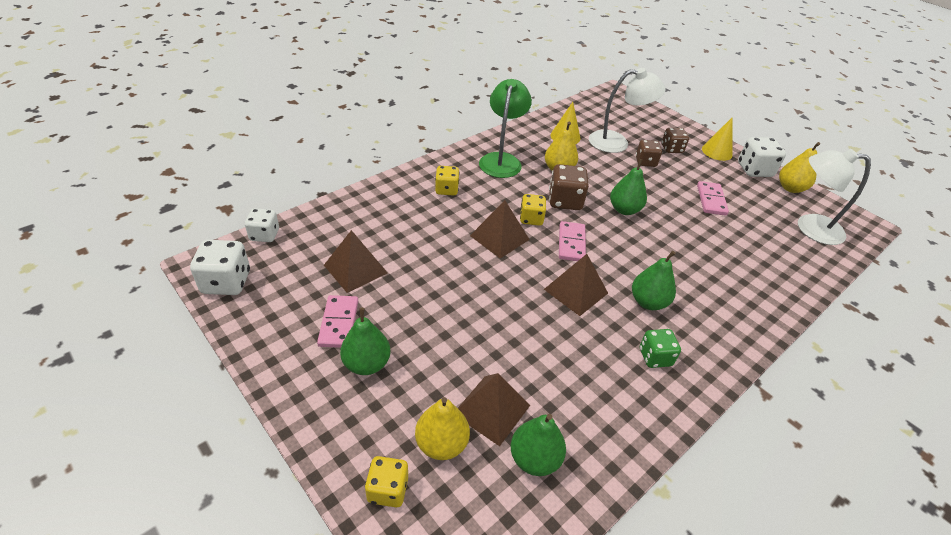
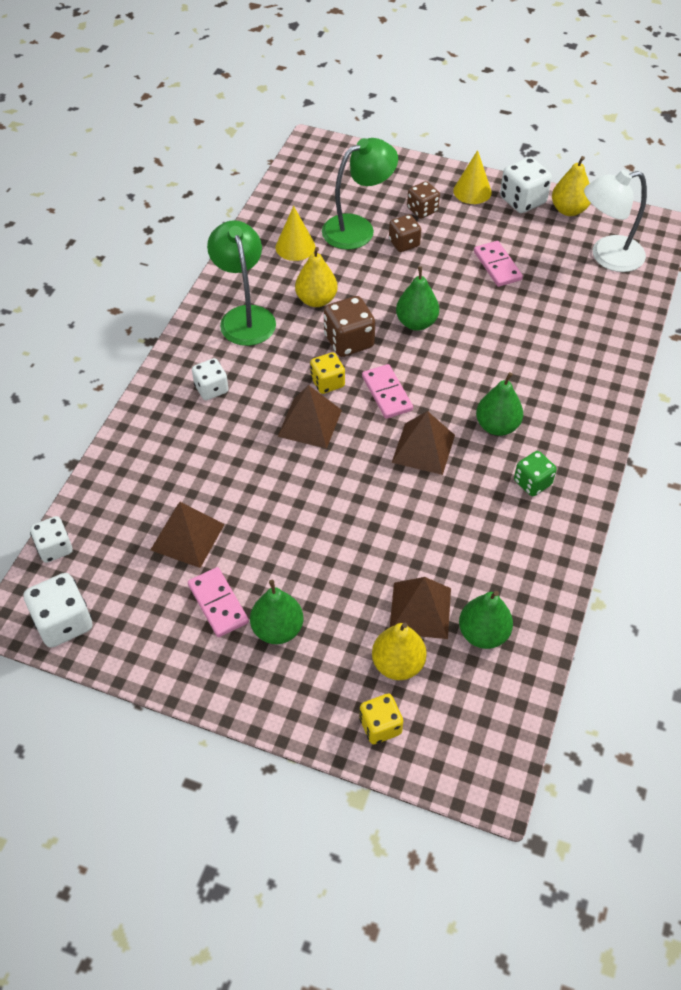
camera: 25 degrees left, 10 degrees up
yellow dice [435,166,460,195] -> white dice [192,358,228,400]
white lamp [589,68,666,153] -> green lamp [322,138,398,250]

